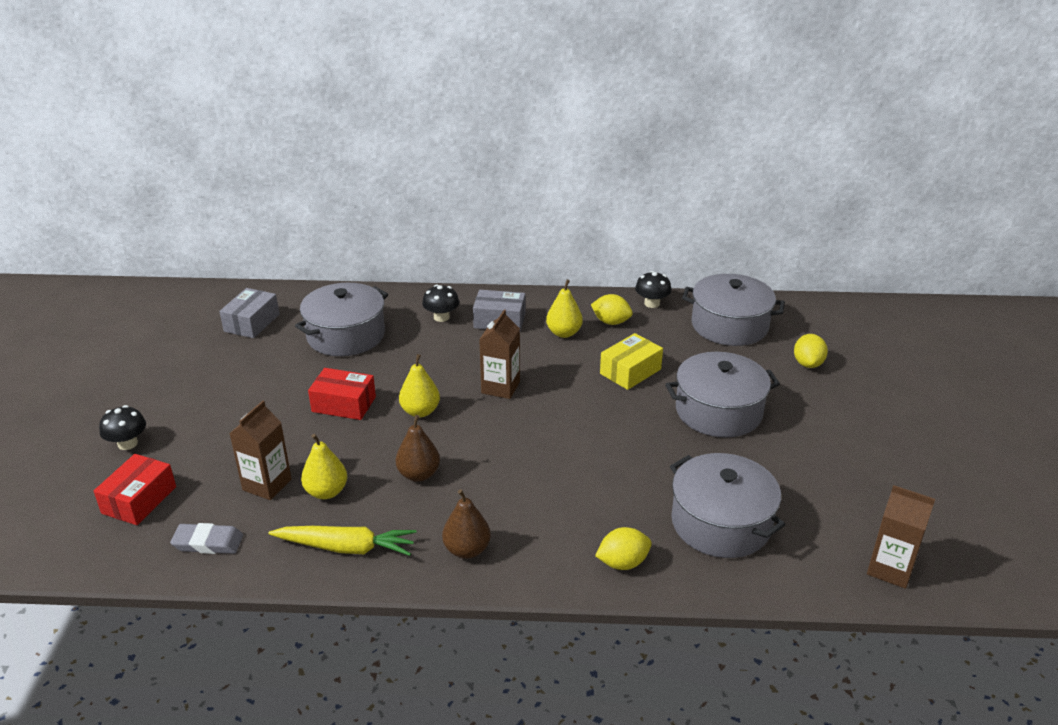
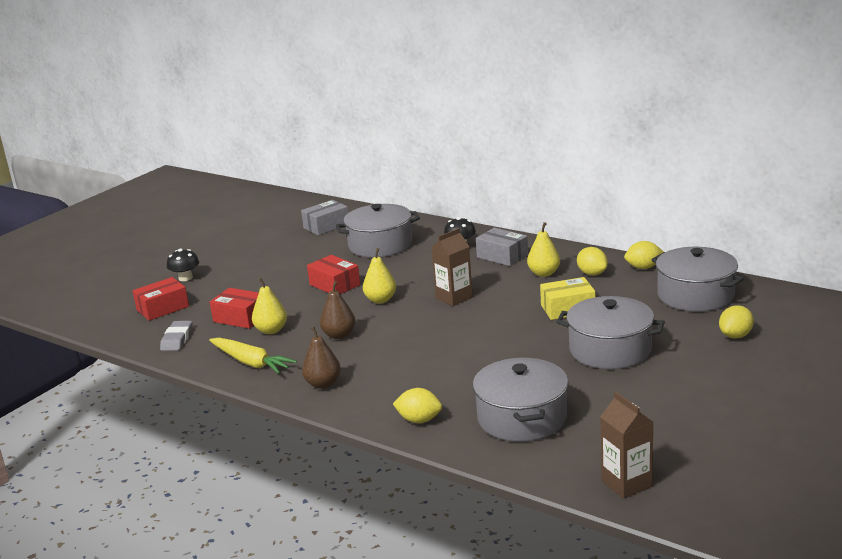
camera: 35 degrees right, 10 degrees down
grey eraser [170,523,243,554] -> grey eraser turned 60 degrees clockwise [160,321,192,351]
brown carton [229,401,292,500] -> red box [210,288,259,329]
black mushroom [635,271,672,308] -> yellow lemon [624,241,663,269]

